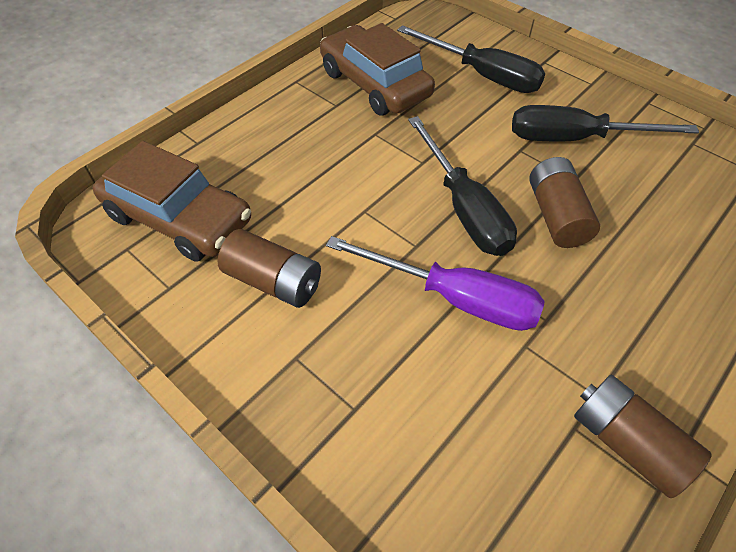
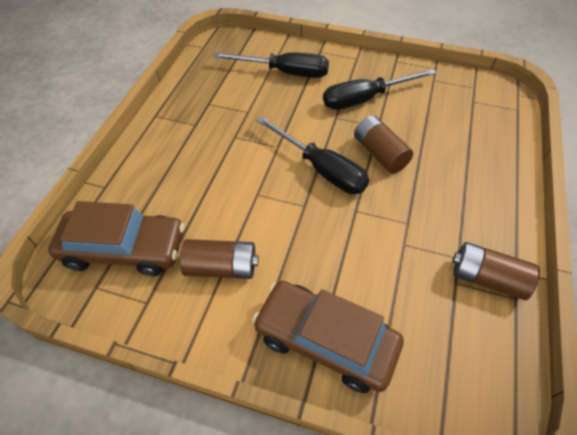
camera: 25 degrees left, 0 degrees up
brown car [320,23,435,116] -> brown car moved to [252,281,403,393]
purple screwdriver [326,236,545,331] -> none

